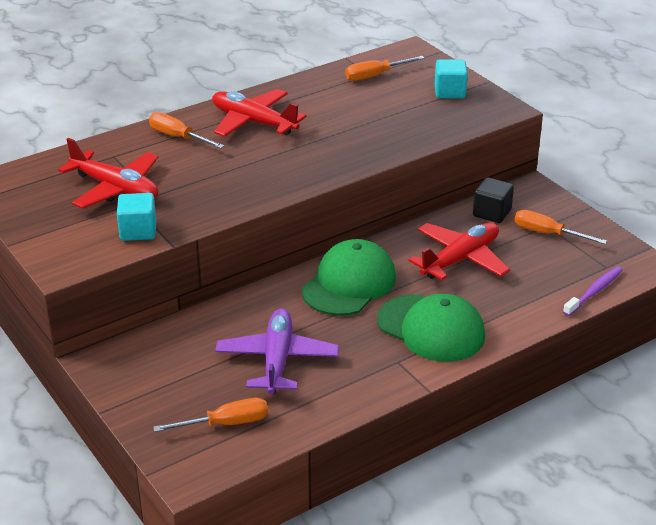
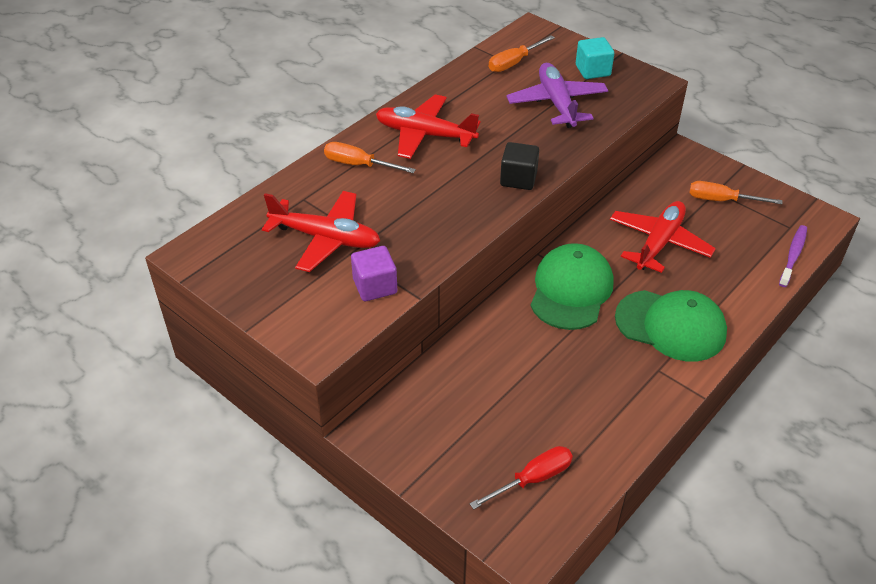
camera: 15 degrees left, 10 degrees up
turquoise cube [117,193,156,241] -> purple cube [351,246,397,301]
orange screwdriver [153,398,268,432] -> red screwdriver [470,446,573,509]
purple plane [215,308,339,394] -> purple plane moved to [506,63,608,128]
black cube [473,177,514,223] -> black cube moved to [500,142,539,190]

